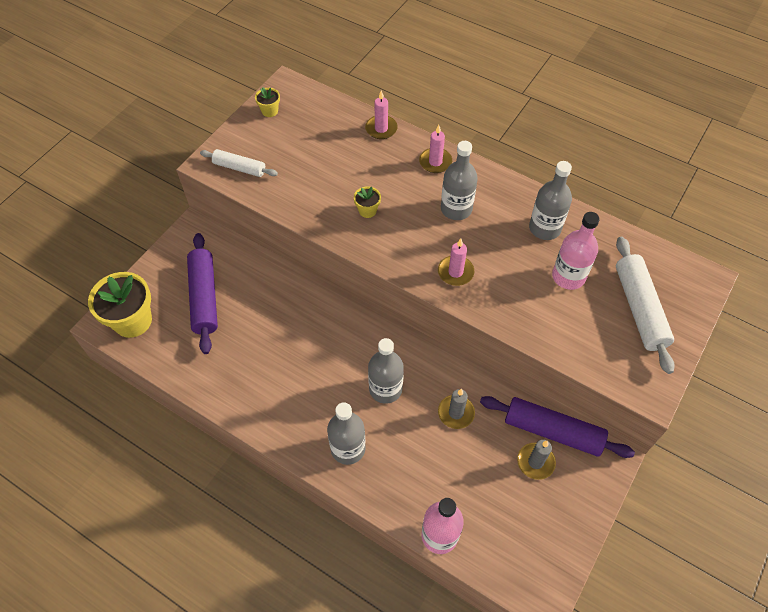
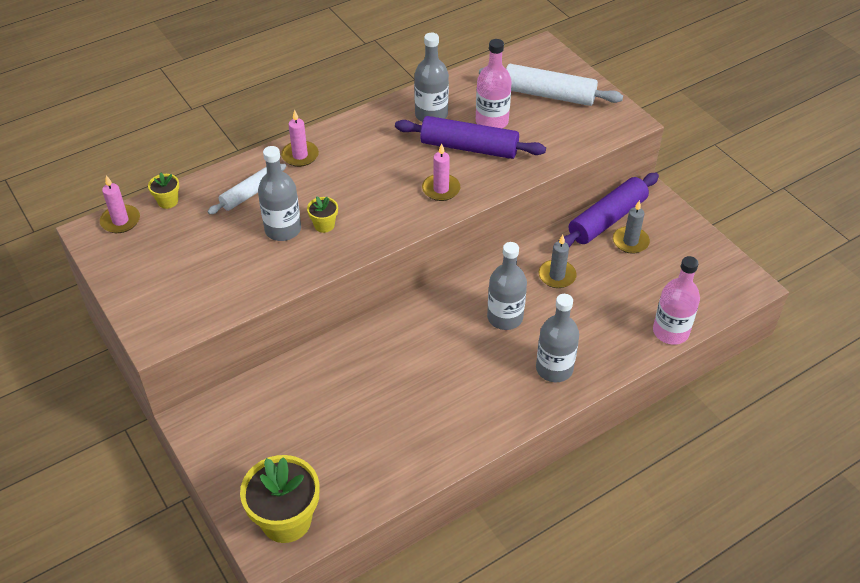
camera: 65 degrees left, 10 degrees down
purple rolling pin [187,233,218,354] -> purple rolling pin moved to [395,116,546,159]
white rolling pin [200,149,278,177] -> white rolling pin moved to [207,164,286,214]
yellow flower pot [255,87,280,117] -> yellow flower pot moved to [148,173,179,209]
pink candle [365,91,398,139] -> pink candle moved to [100,175,140,233]
grey bottle [441,141,478,220] -> grey bottle moved to [258,146,301,241]

